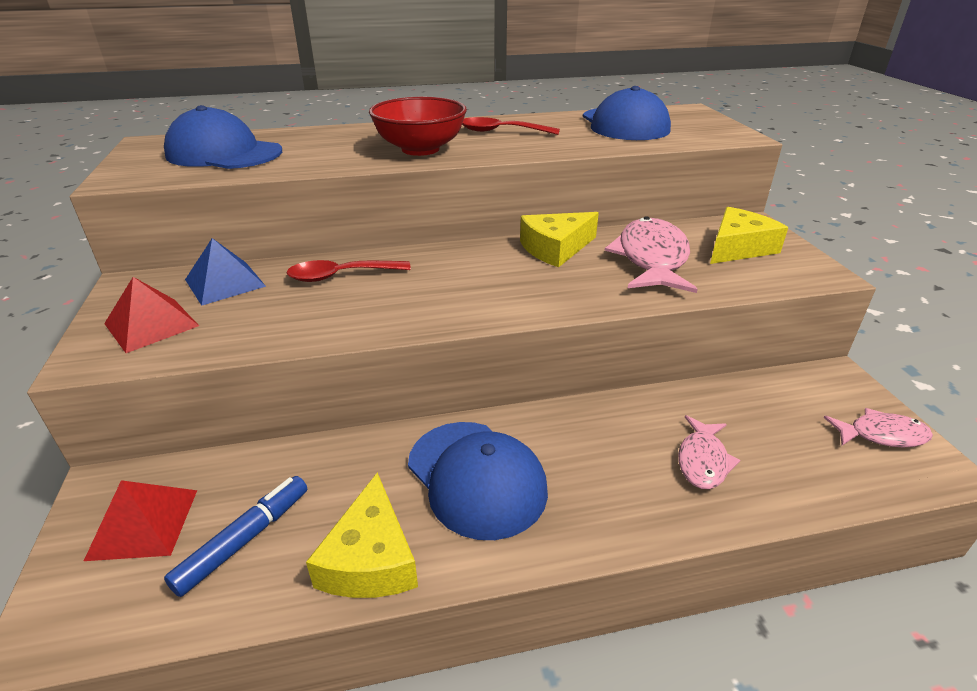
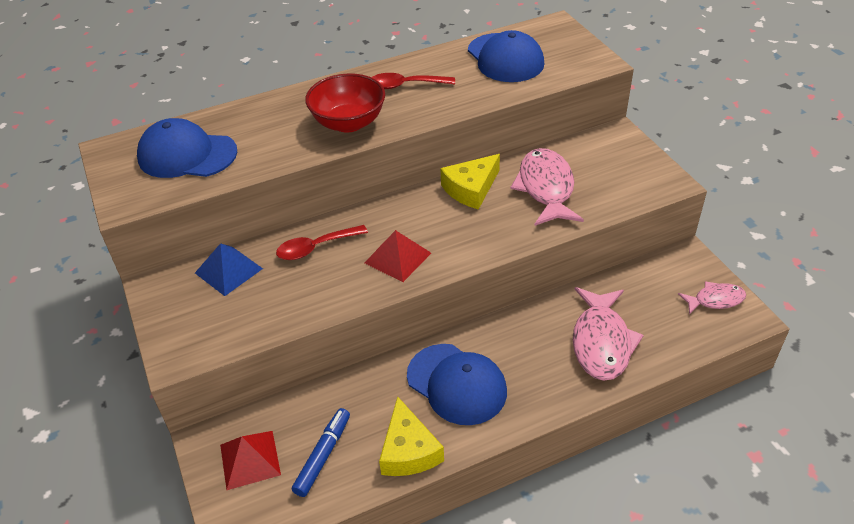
camera: 10 degrees left, 10 degrees up
red pyramid [104,277,199,353] -> red pyramid moved to [365,230,431,282]
pink fish [678,415,740,489] -> pink fish [573,287,644,381], size x1.76
yellow cheese [710,207,788,264] -> none

